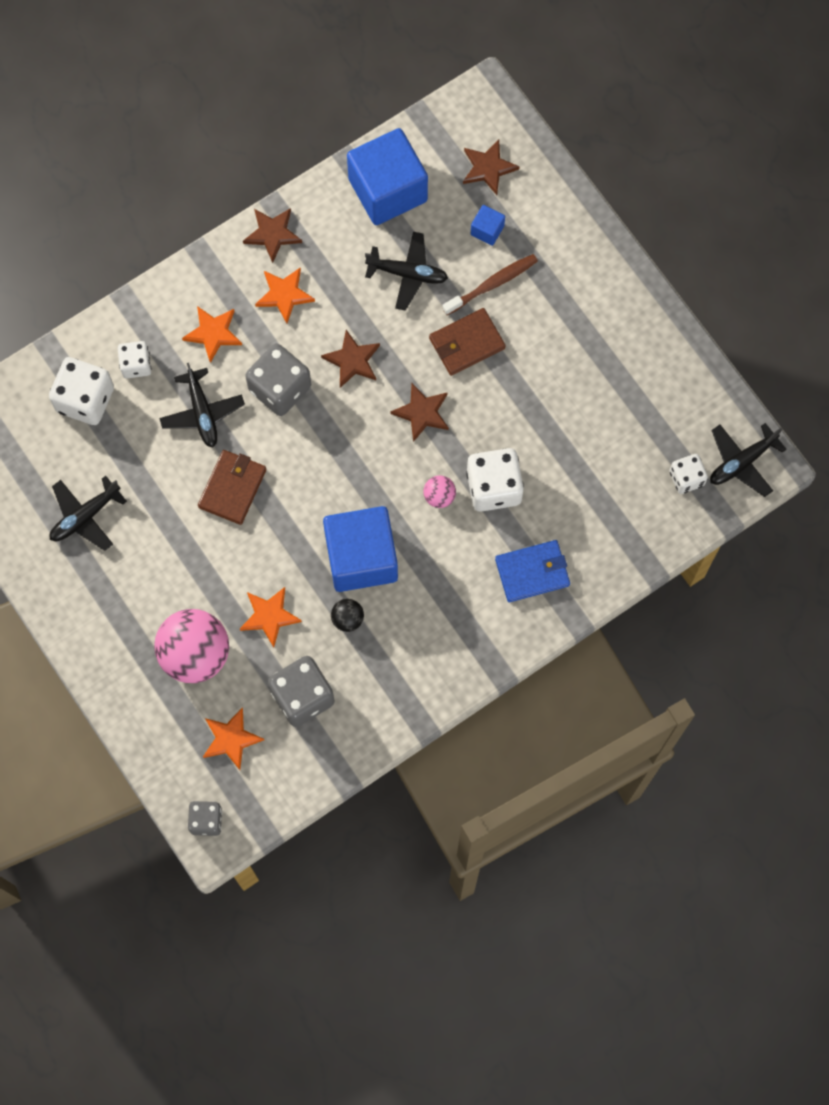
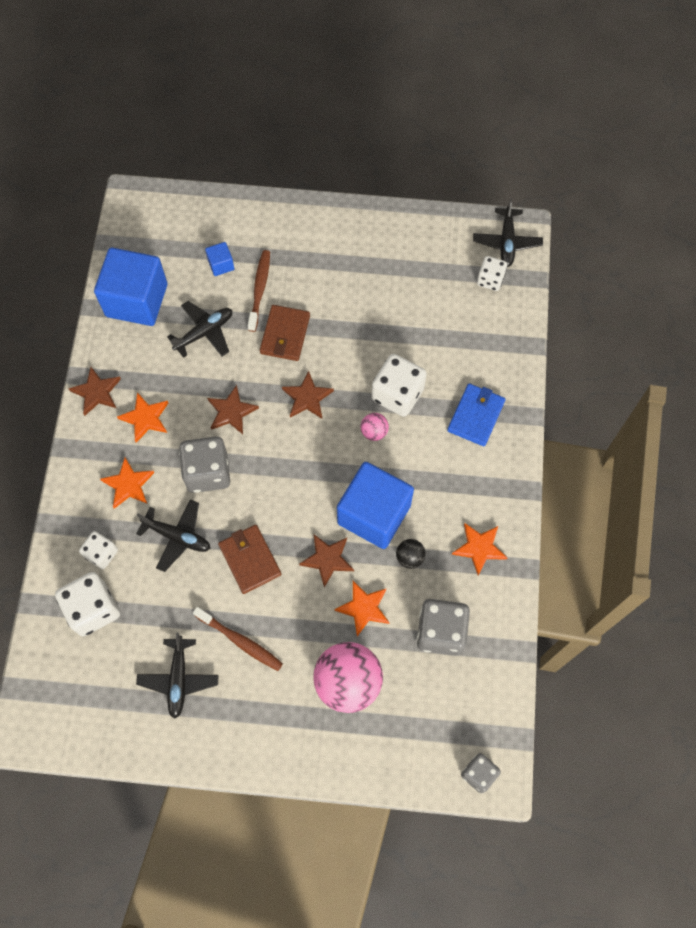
camera: 50 degrees left, 5 degrees down
orange star [203,708,264,770] -> orange star moved to [452,523,507,576]
brown star [463,139,520,195] -> brown star moved to [299,534,354,588]
none -> brown toothbrush [193,607,283,671]

